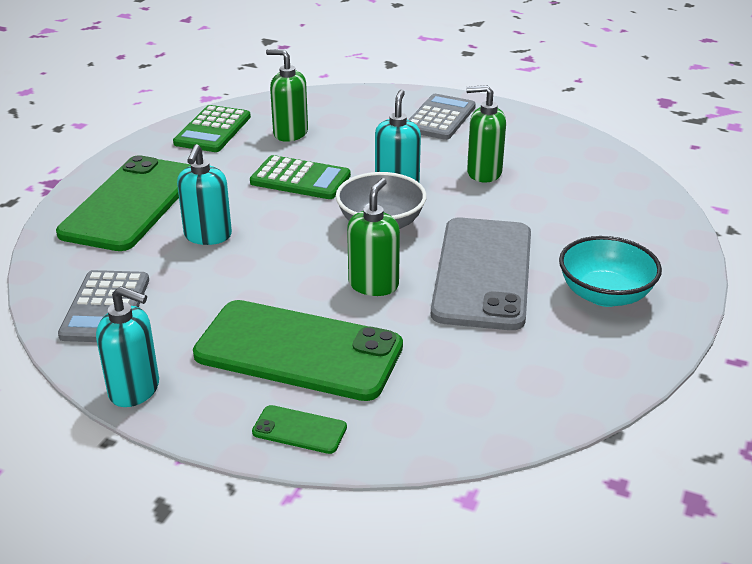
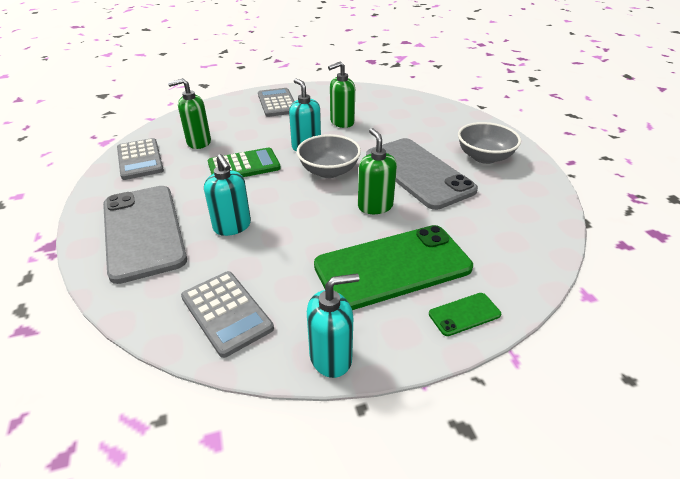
camera: 40 degrees left, 5 degrees up
green phone [56,155,191,251] -> grey phone [103,186,187,284]
green calculator [173,105,251,152] -> grey calculator [117,138,164,180]
turquoise bowl [559,236,662,307] -> grey bowl [458,122,521,164]

